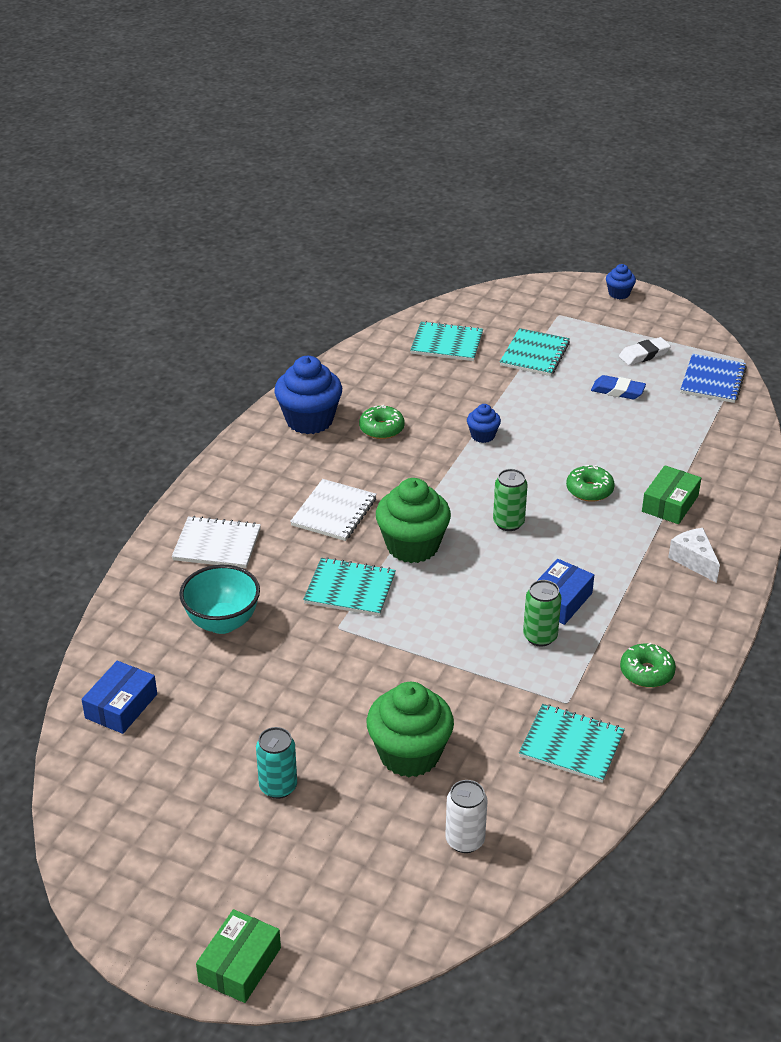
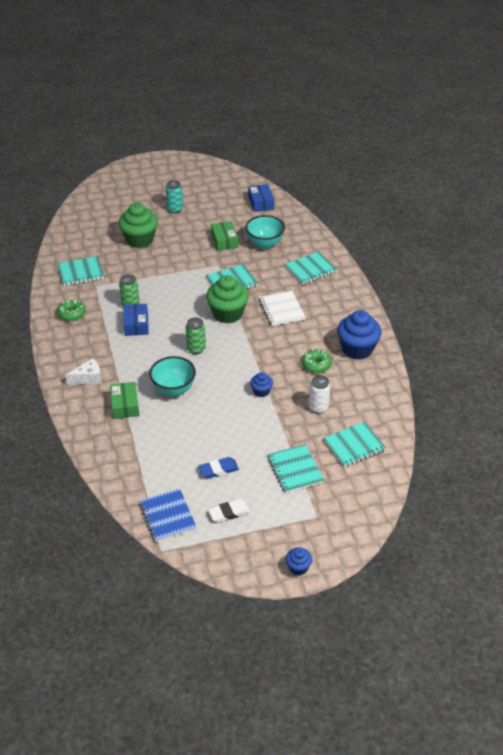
camera: 140 degrees right, 5 degrees up
white notebook [172,516,261,568] -> turquoise notebook [285,251,337,285]
green box [196,909,281,1003] -> green box moved to [211,221,238,251]
white can [445,780,488,853] -> white can moved to [309,375,330,414]
green donut [566,465,615,502] -> turquoise bowl [149,356,196,396]
white eraser [619,337,671,365] -> white eraser turned 45 degrees clockwise [208,499,250,523]
white cheese [668,528,720,583] -> white cheese turned 45 degrees counterclockwise [66,359,102,385]

